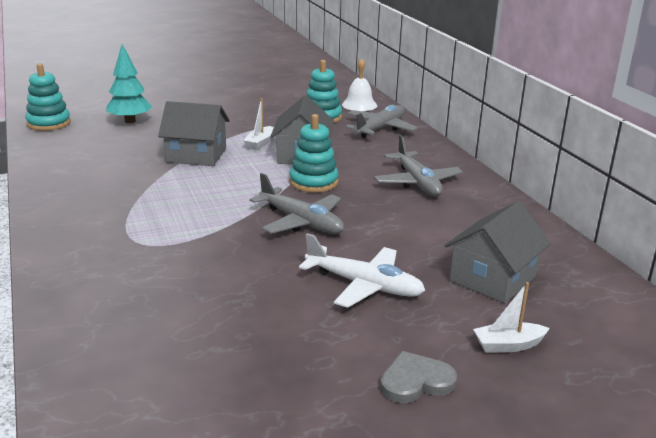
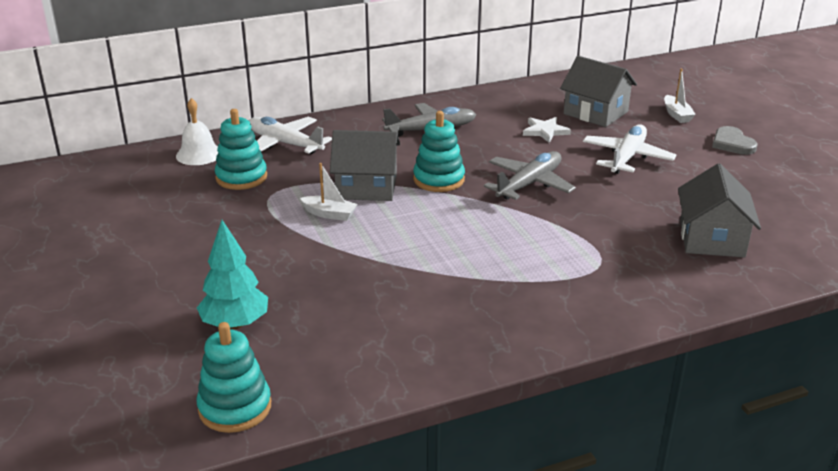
camera: 90 degrees left, 5 degrees up
grey house [158,101,230,166] -> grey house moved to [678,163,761,258]
grey plane [345,105,418,138] -> white plane [249,117,332,154]
none -> white star [523,117,571,143]

